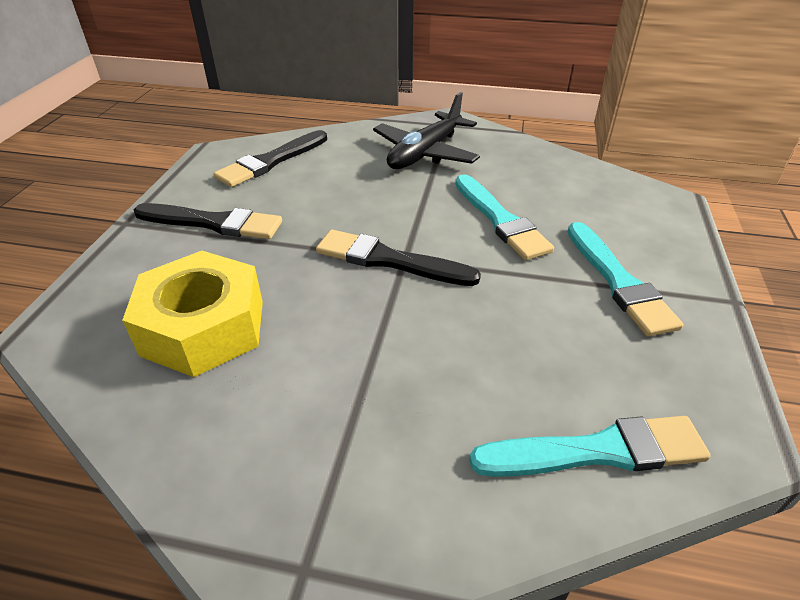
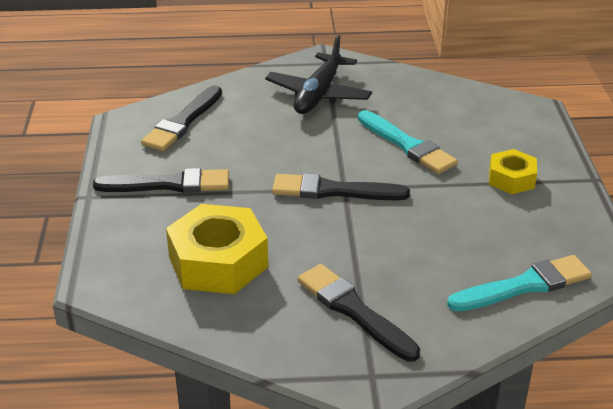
camera: 15 degrees left, 5 degrees down
turquoise brush [567,222,683,337] -> yellow nut [489,149,537,194]
none -> black brush [297,264,420,362]

